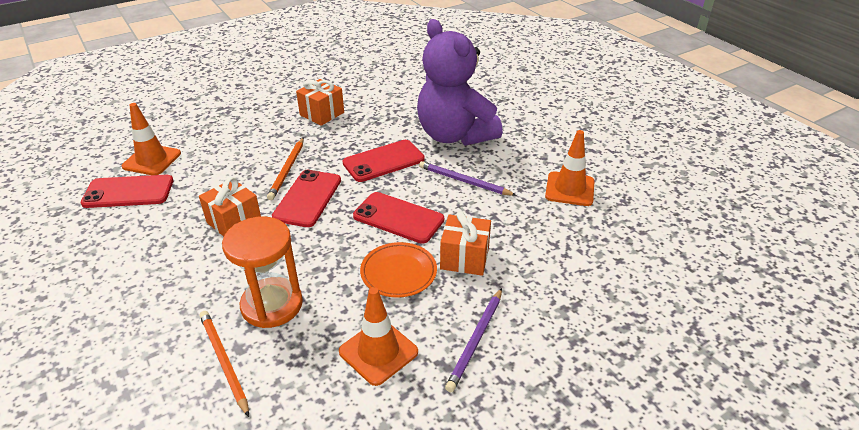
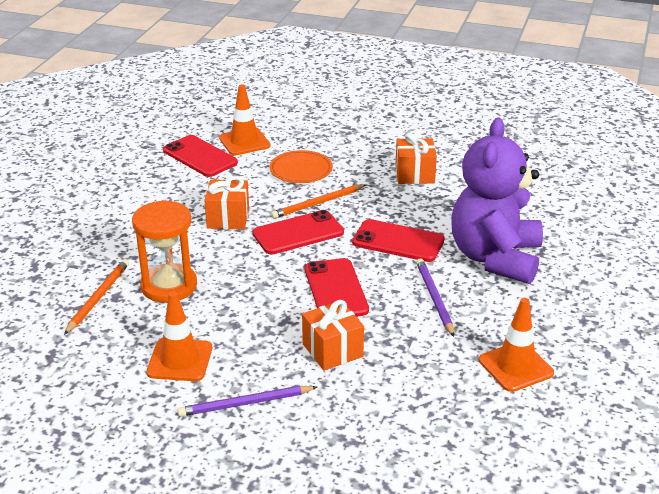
camera: 50 degrees right, 5 degrees down
orange plate [360,242,437,298] -> orange plate moved to [270,150,333,183]

